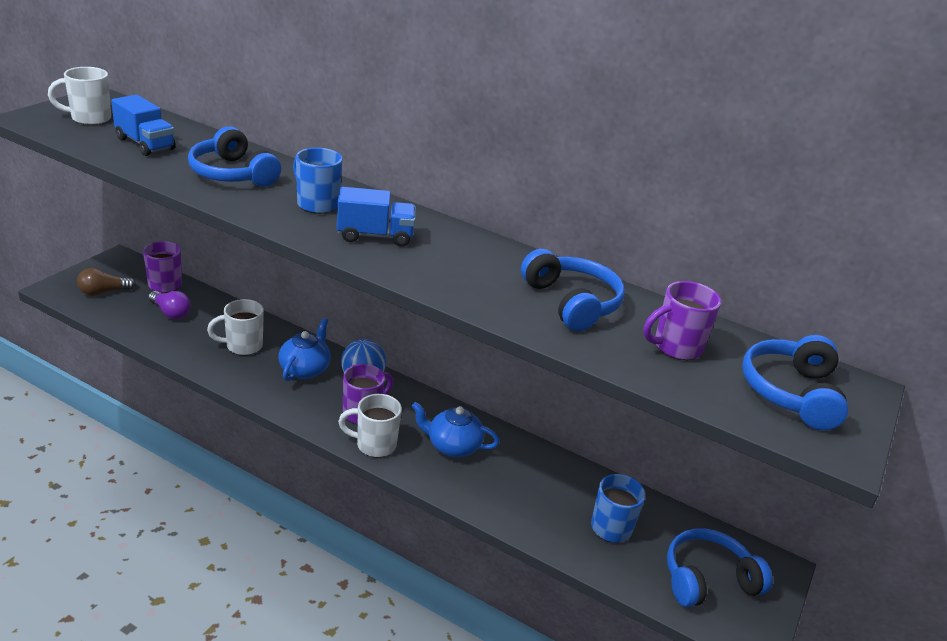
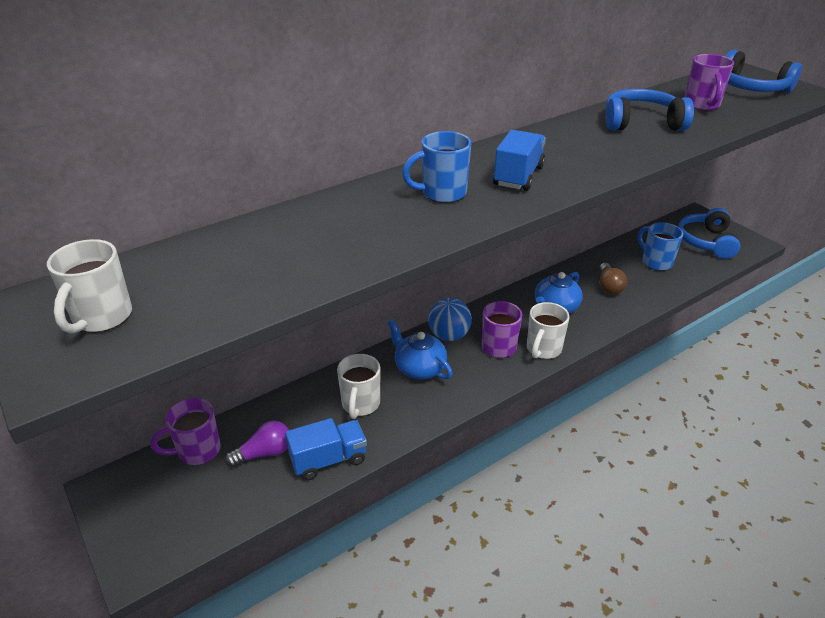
camera: 60 degrees left, 5 degrees up
brown light bulb [77,268,136,296] -> brown light bulb moved to [599,263,627,295]
blue truck [111,95,176,156] -> blue truck moved to [285,418,367,480]
blue headphones [188,126,281,187] -> none

